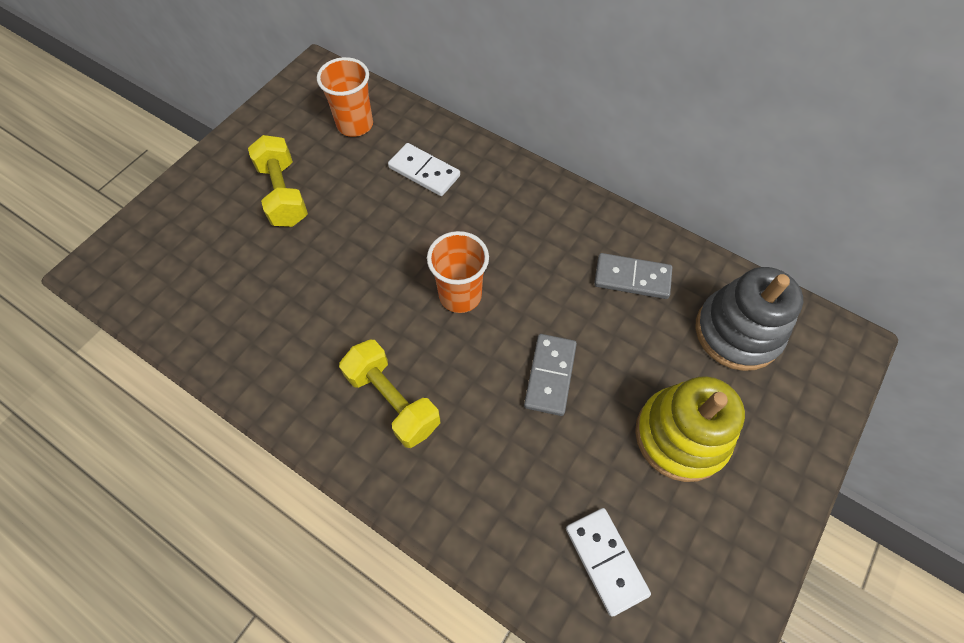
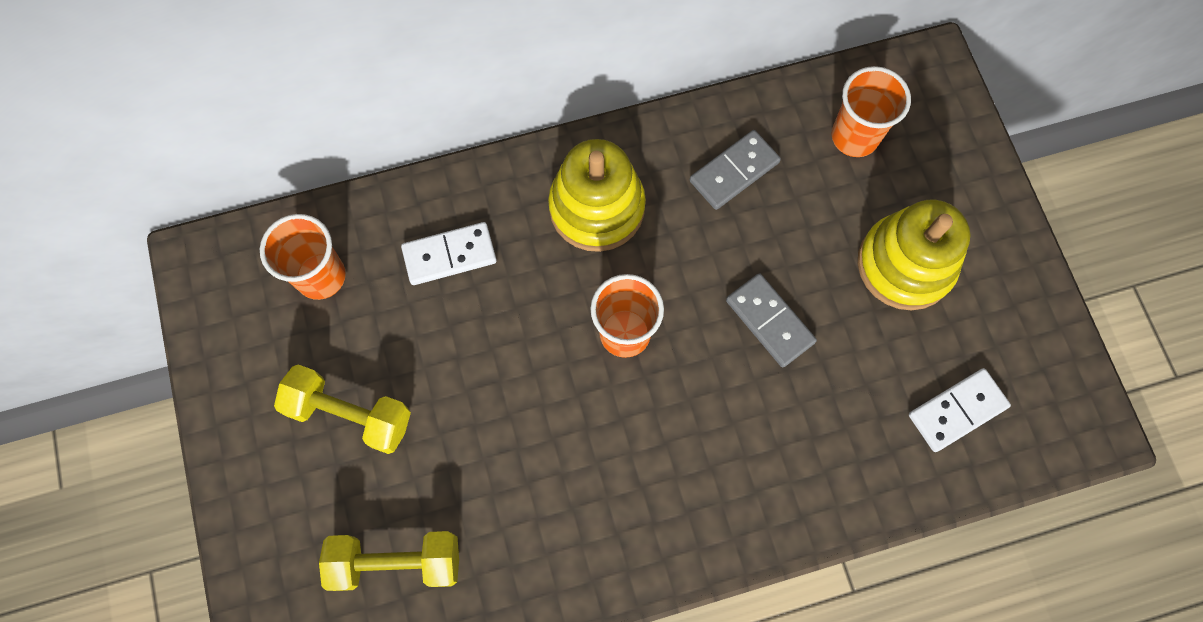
camera: 50 degrees left, 10 degrees up
yellow dumbbell [339,340,440,448] -> yellow dumbbell moved to [319,531,459,591]
white domino [566,508,651,617] -> white domino turned 45 degrees counterclockwise [909,368,1011,452]
grey stacking toy [695,267,803,371] -> orange cup [831,66,911,157]
none -> yellow stacking toy [548,139,646,252]

